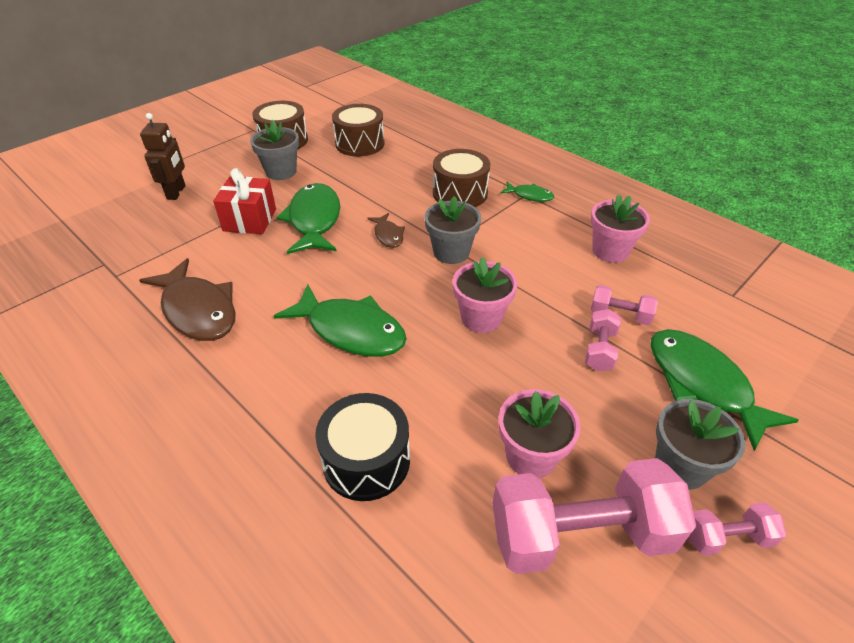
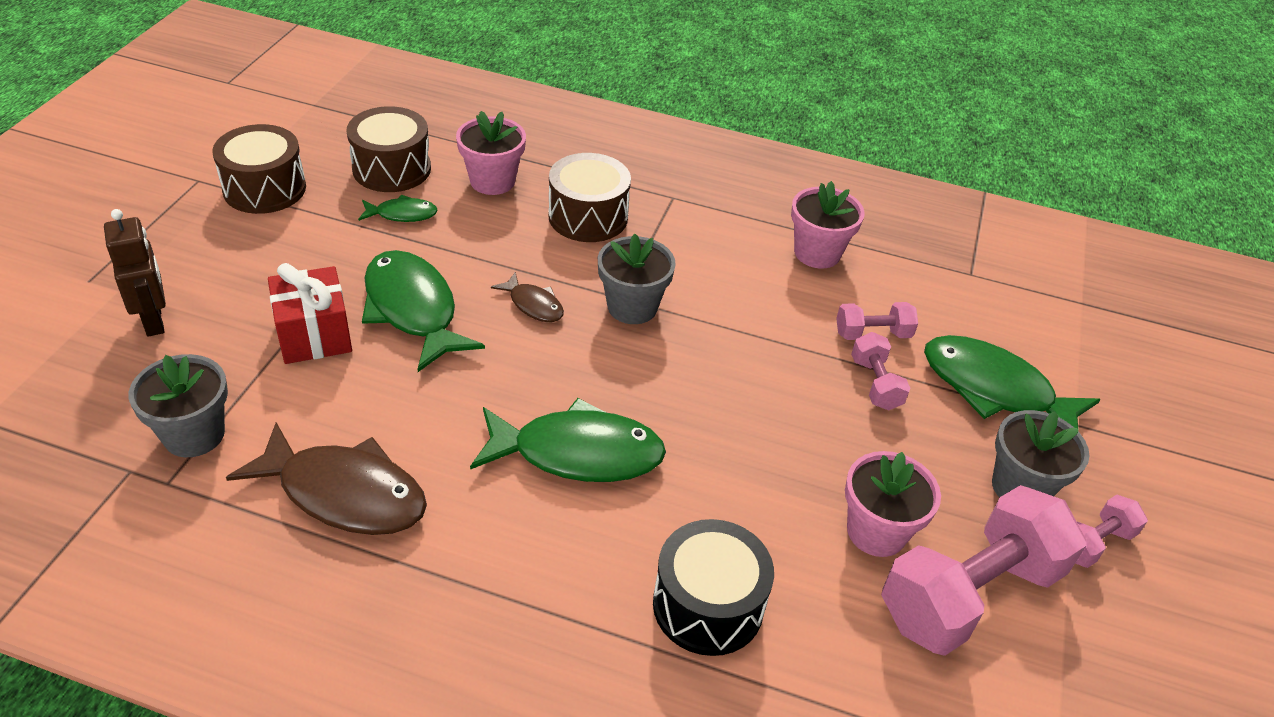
camera: 30 degrees left, 0 degrees up
grey flower pot [250,120,299,180] -> grey flower pot moved to [129,354,228,457]
pink flower pot [453,257,517,333] -> pink flower pot moved to [456,111,526,195]
green fish [500,182,554,202] -> green fish moved to [358,195,438,222]

